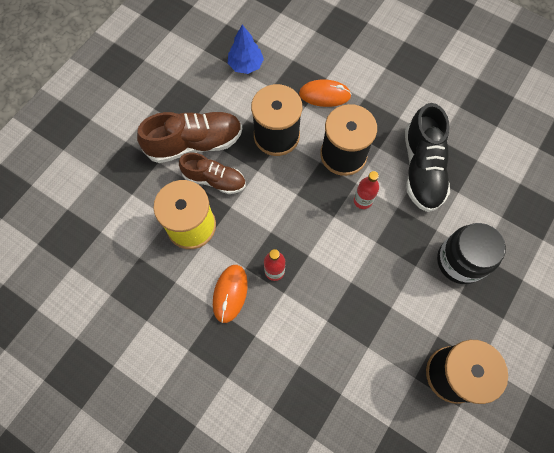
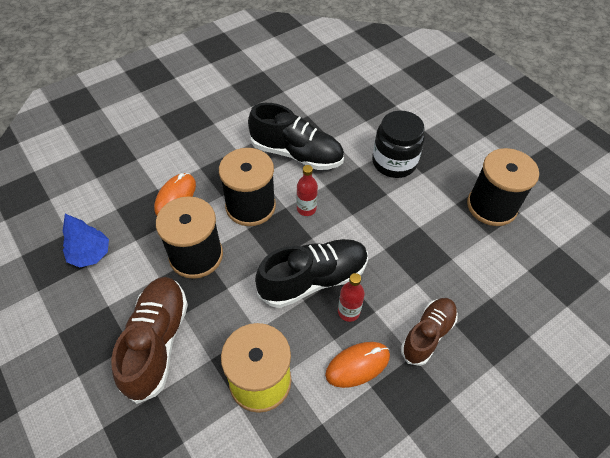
camera: 70 degrees left, 15 degrees down
brown shoe [179,153,246,194] -> brown shoe moved to [401,298,458,366]
orange mouse [213,265,248,323] -> orange mouse turned 60 degrees counterclockwise [325,342,390,388]
none -> black shoe [255,239,368,308]

